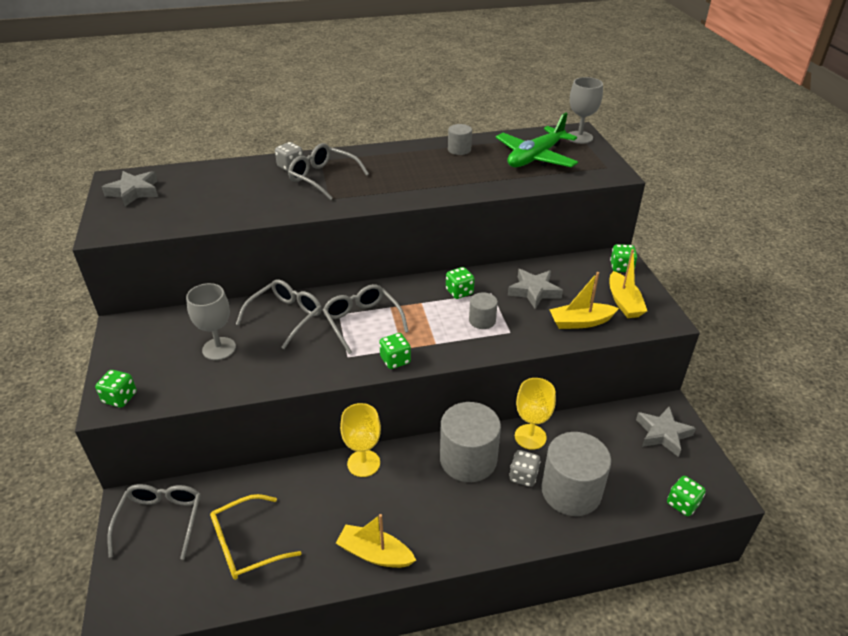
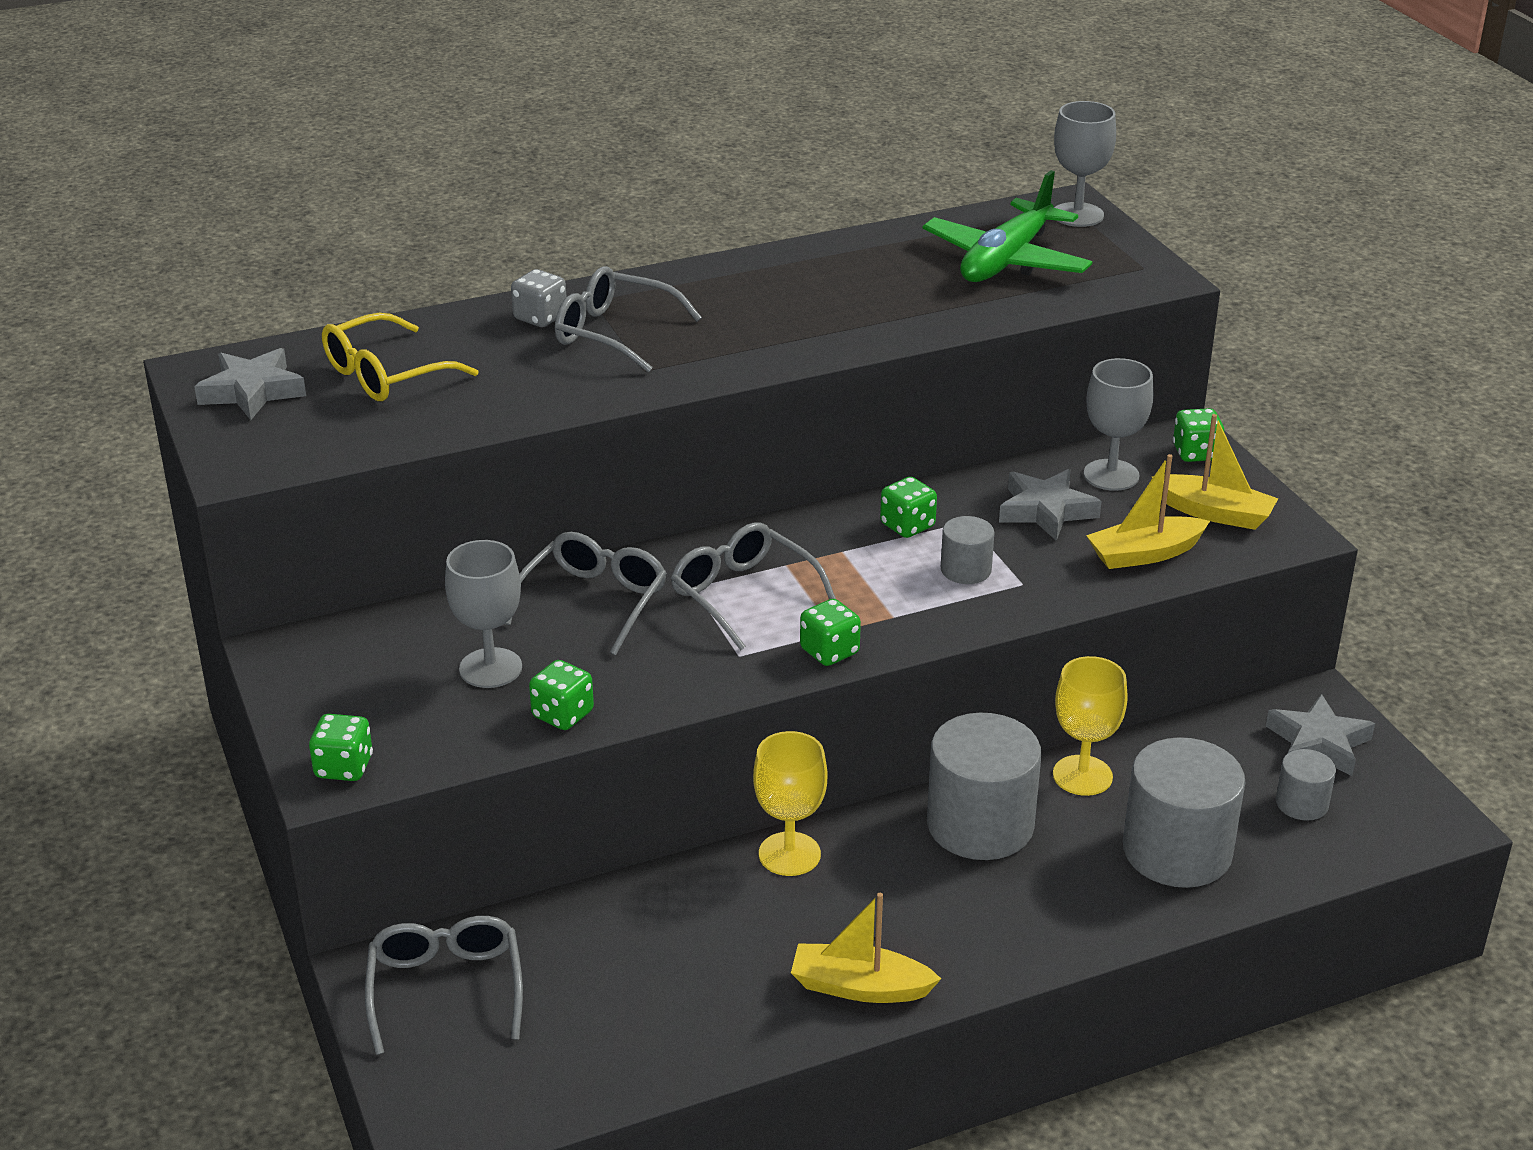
camera: 10 degrees left, 5 degrees down
yellow glasses [210,494,301,580] -> yellow glasses moved to [322,313,478,401]
grey cylinder [448,124,472,155] -> grey cylinder moved to [1276,749,1336,821]
grey dice [509,450,541,487] -> none
yellow boat [609,249,647,318] -> yellow boat turned 45 degrees counterclockwise [1152,414,1278,530]
green dice [667,476,706,516] -> green dice moved to [529,660,594,730]
none -> grey goblet [1084,358,1154,491]

